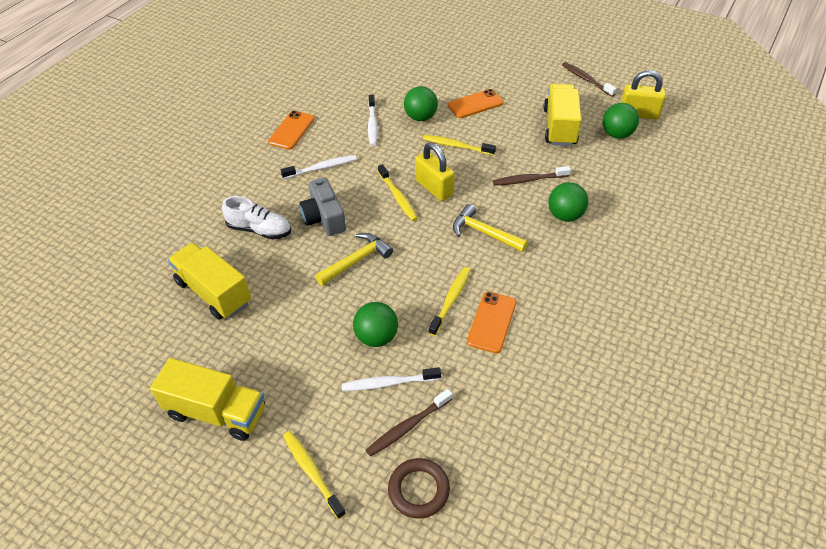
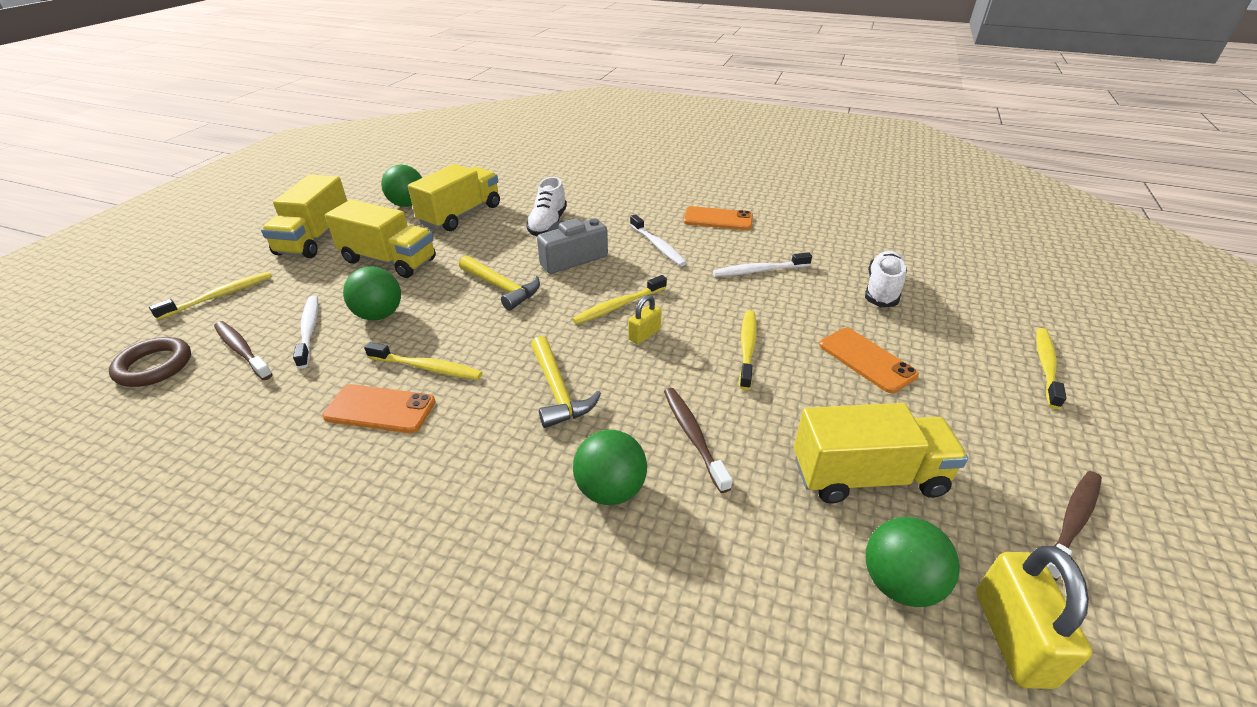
camera: 80 degrees right, 10 degrees down
green ball [404,86,438,121] -> green ball moved to [381,164,422,207]
yellow padlock [415,142,455,201] -> yellow padlock [628,295,662,344], size x0.57
yellow hammer [453,204,528,252] -> yellow hammer turned 135 degrees clockwise [531,336,601,428]
none -> yellow truck [325,199,436,278]
none -> white shoe [865,251,907,307]
none -> yellow toothbrush [1036,328,1066,409]

